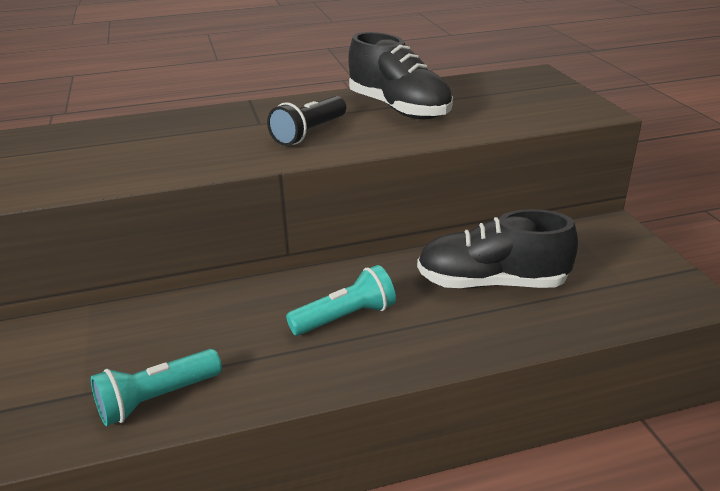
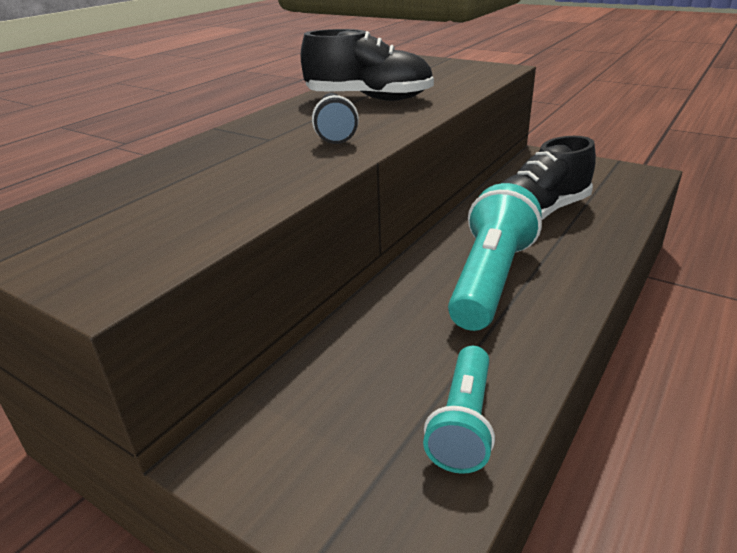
camera: 40 degrees left, 0 degrees up
turquoise flashlight [286,265,396,336] -> turquoise flashlight [448,183,542,331], size x1.63

